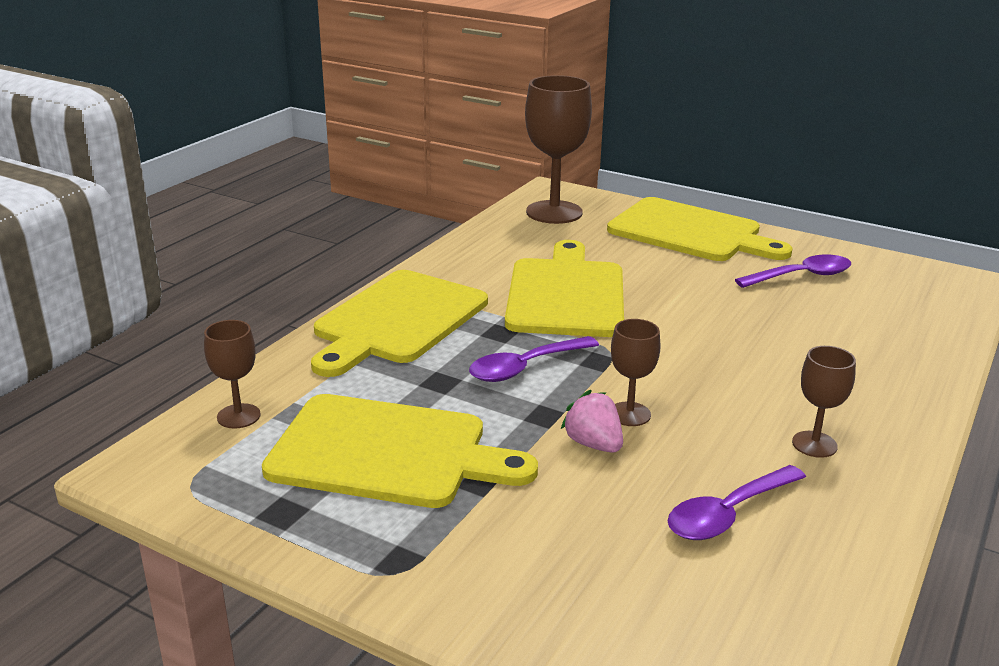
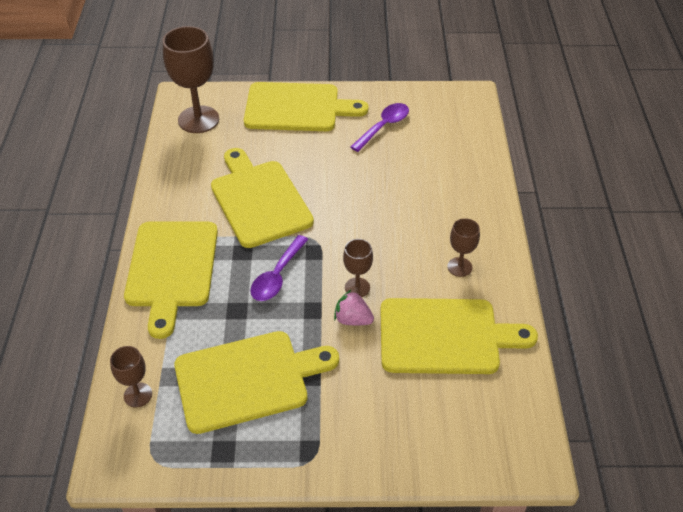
camera: 30 degrees left, 20 degrees up
purple spoon [668,465,806,540] -> yellow cutting board [381,298,538,374]

